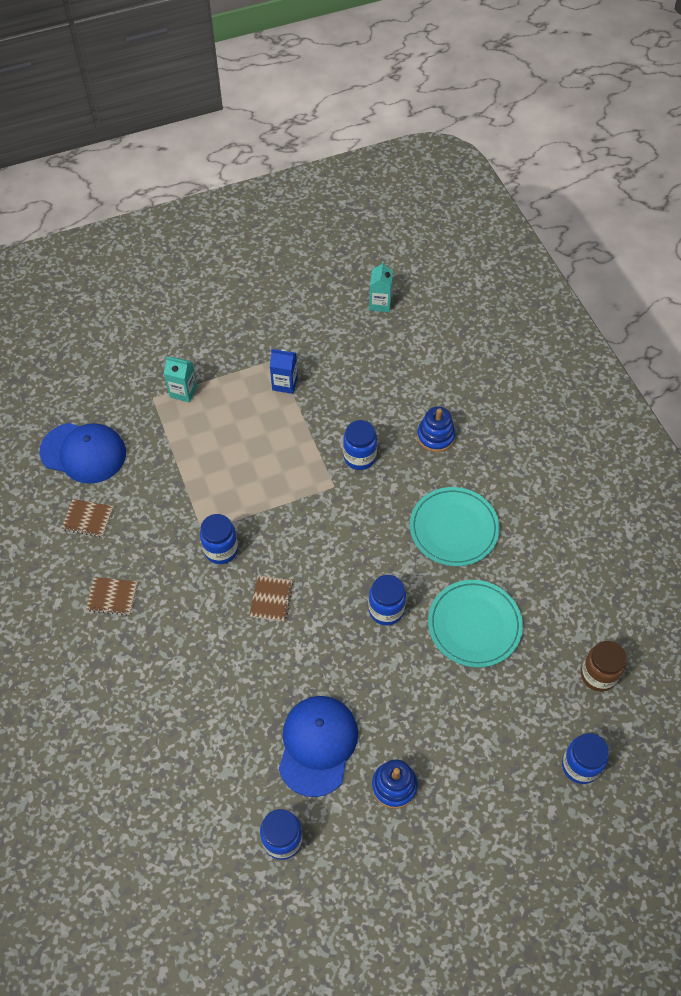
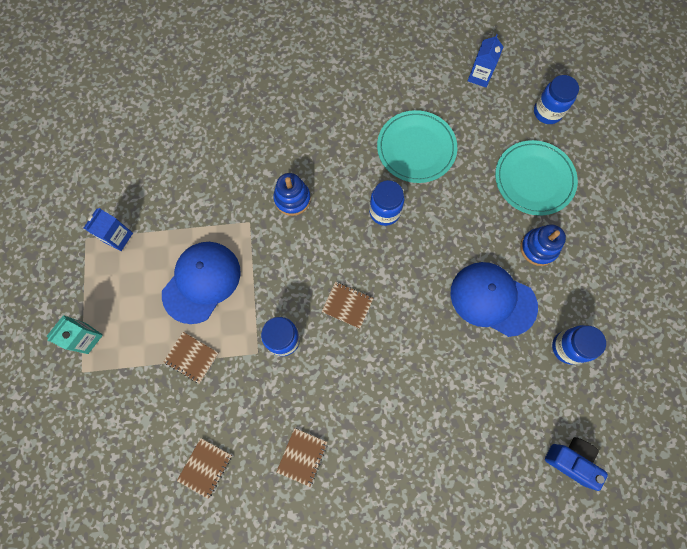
camera: 75 degrees left, 15 degrees up
blue cap [40,423,126,484] -> blue cap moved to [162,242,241,324]
blue jar [343,420,377,470] -> none
turquoise carton [369,261,393,312] -> none
turquoise plate [410,487,500,566] -> turquoise plate moved to [495,140,578,216]
blue stacking toy [417,406,456,452] -> blue stacking toy moved to [273,173,311,216]
brown jar [581,641,626,692] -> blue carton [468,34,503,87]
none -> brown notebook [163,332,219,384]
none -> blue camera [545,437,608,491]

